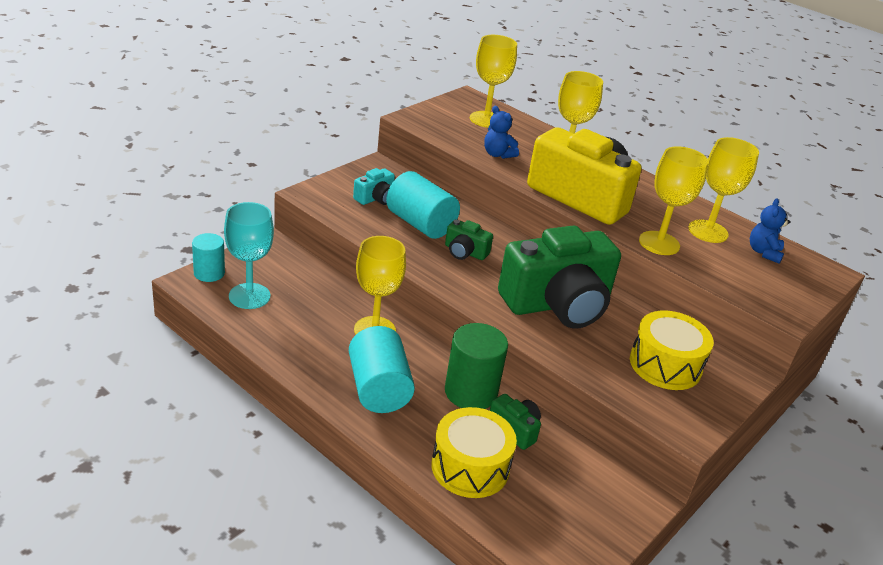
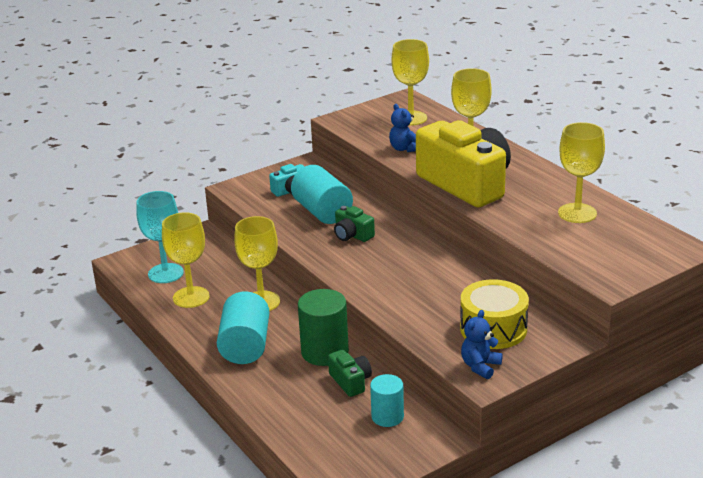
camera: 20 degrees right, 5 degrees down
turquoise cylinder [192,233,225,282] -> turquoise cylinder moved to [370,374,404,427]
yellow drum [431,407,517,498] -> none
green camera [498,225,621,329] -> none
yellow goblet [639,146,709,255] -> yellow goblet moved to [162,212,210,308]
blue teddy bear [750,198,791,264] -> blue teddy bear moved to [461,310,503,379]

